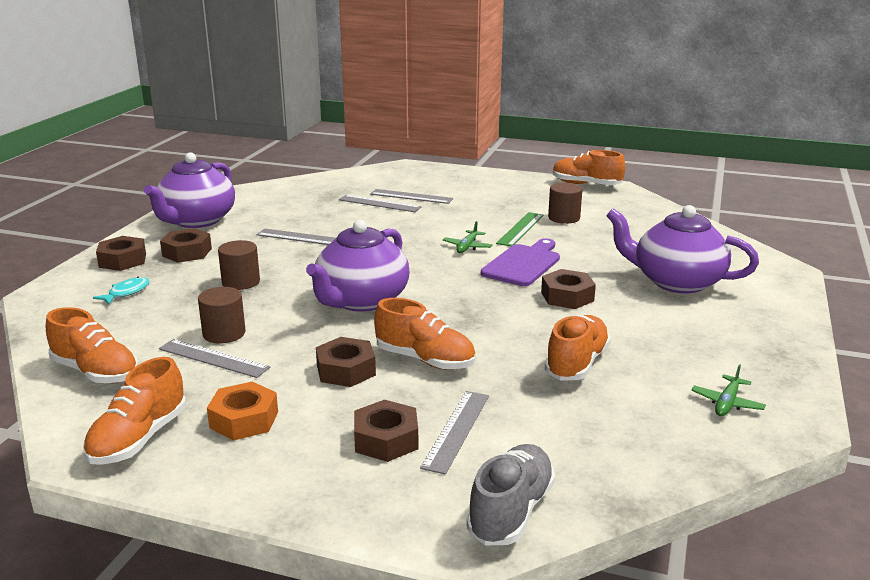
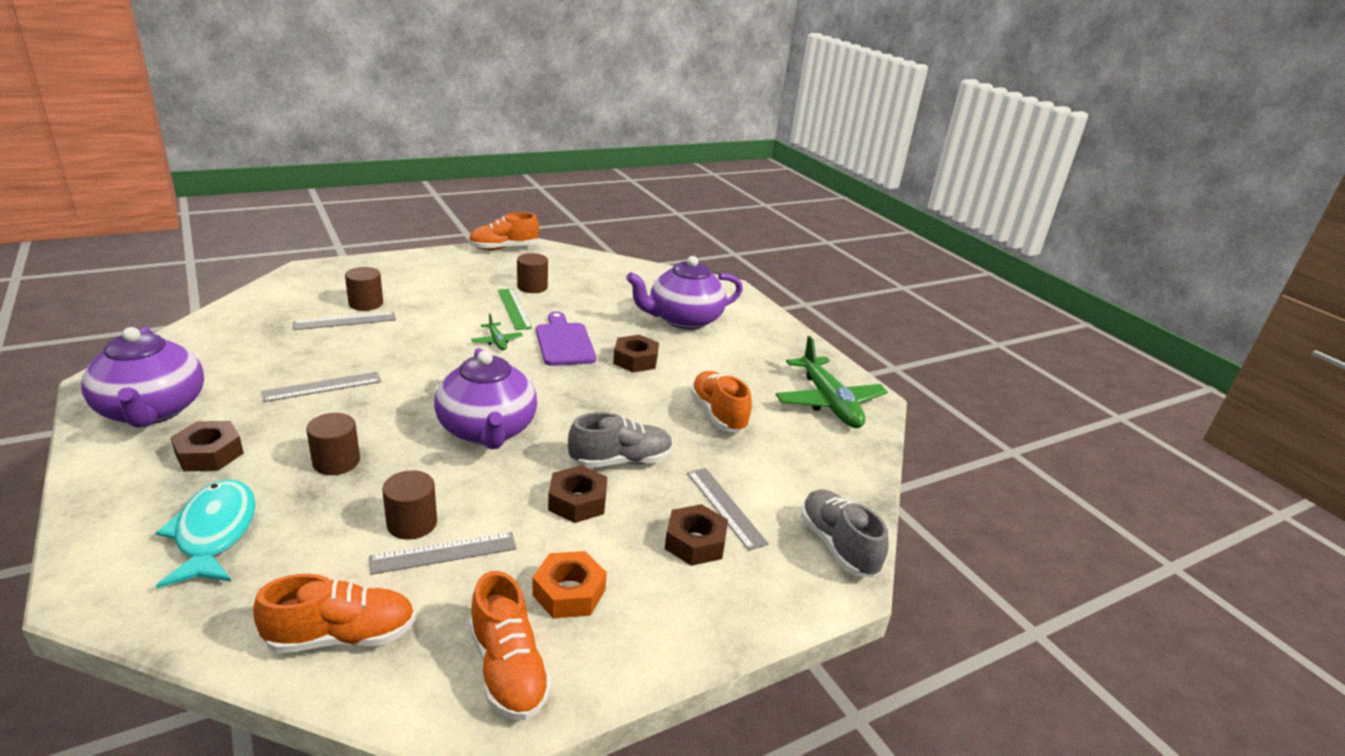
camera: 50 degrees left, 5 degrees up
turquoise fish [93,277,149,304] -> turquoise fish [156,479,256,589], size x1.93
brown nut [96,236,146,271] -> none
grey ruler [370,189,453,204] -> brown cylinder [345,267,383,311]
orange shoe [374,298,476,370] -> grey shoe [568,412,673,468]
green plane [691,364,766,416] -> green plane [776,336,888,428], size x2.20

